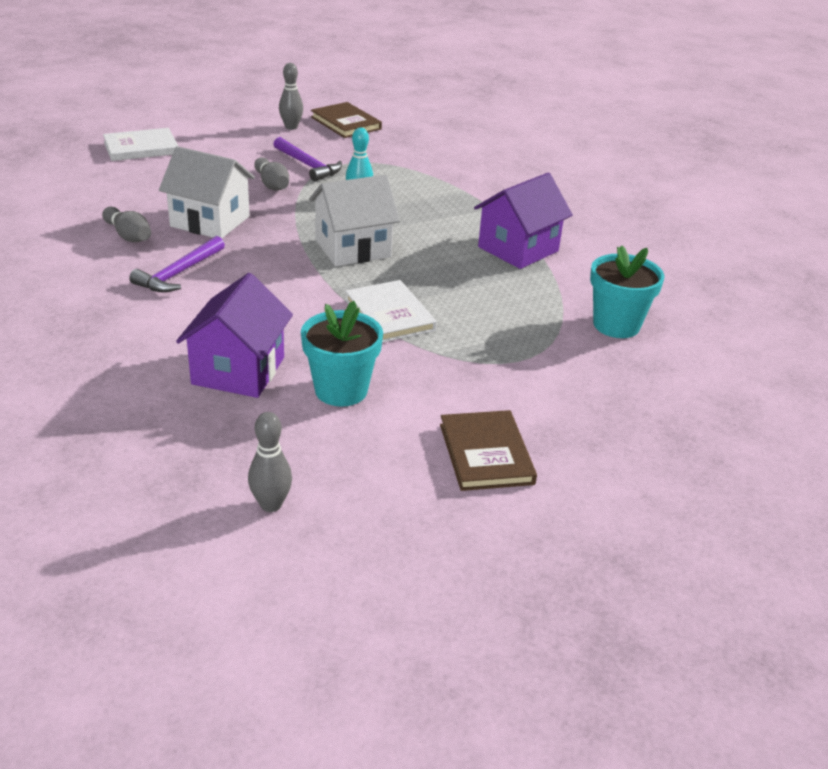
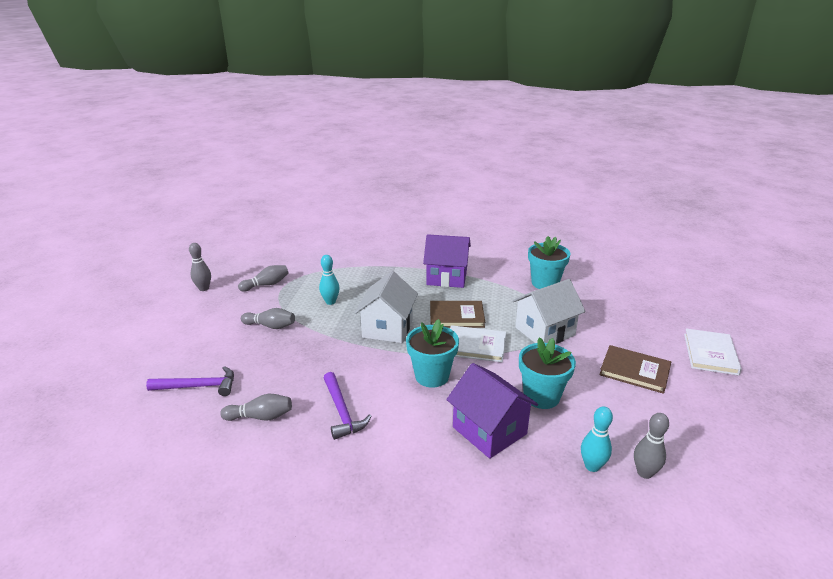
camera: 50 degrees left, 5 degrees down
white book [103,128,178,161] -> white book moved to [684,328,742,375]
white house [159,146,255,239] -> white house moved to [512,279,586,344]
purple hammer [273,137,342,182] -> purple hammer moved to [146,366,234,396]
brown book [311,102,382,138] -> brown book moved to [430,301,485,328]
purple house [474,173,573,269] -> purple house turned 75 degrees counterclockwise [423,234,471,288]
none -> grey bowling pin [238,265,288,292]
none -> turquoise flower pot [406,319,459,388]
none -> turquoise bowling pin [581,406,613,472]

